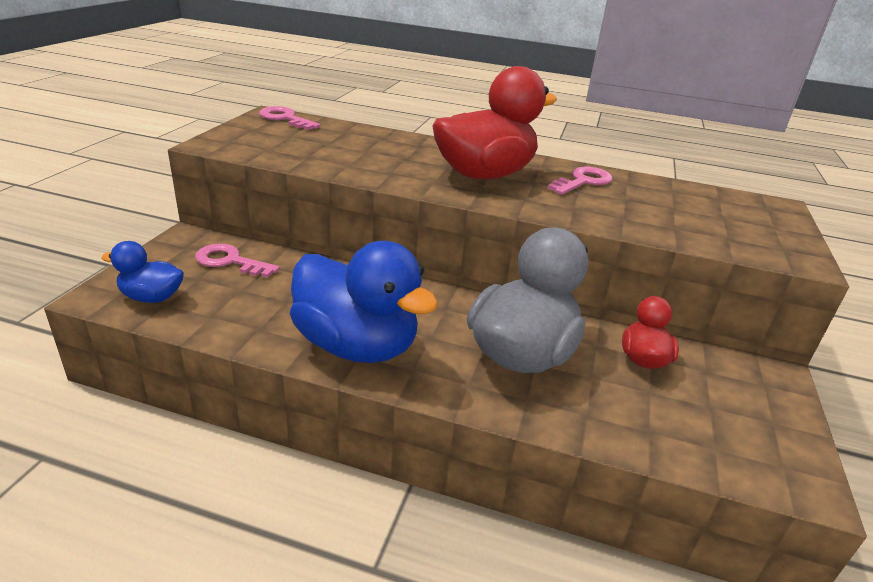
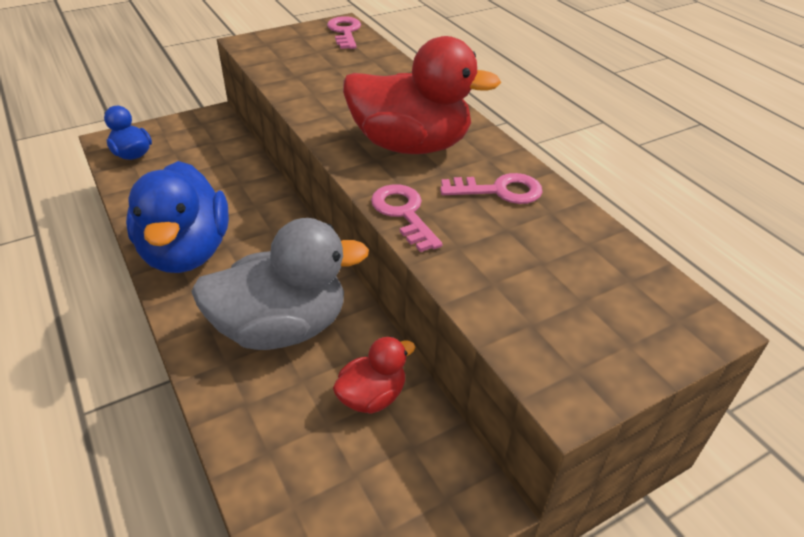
camera: 45 degrees right, 10 degrees up
pink key [195,244,280,278] -> pink key moved to [371,184,442,252]

